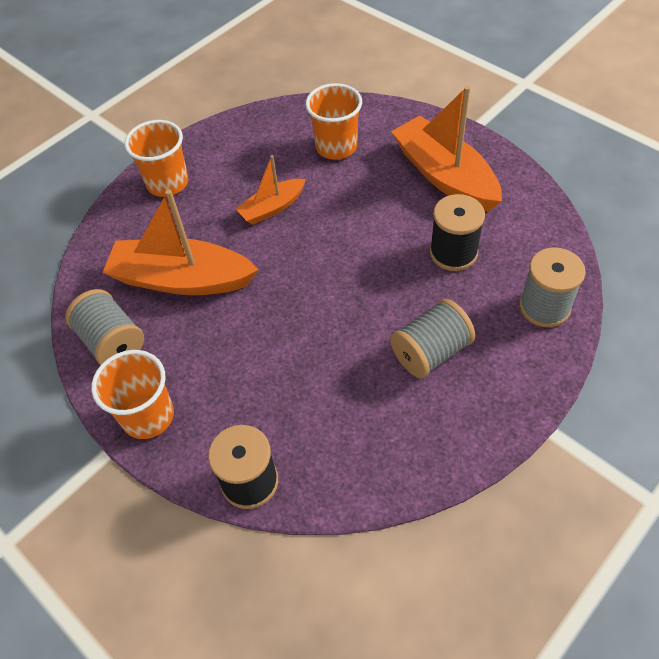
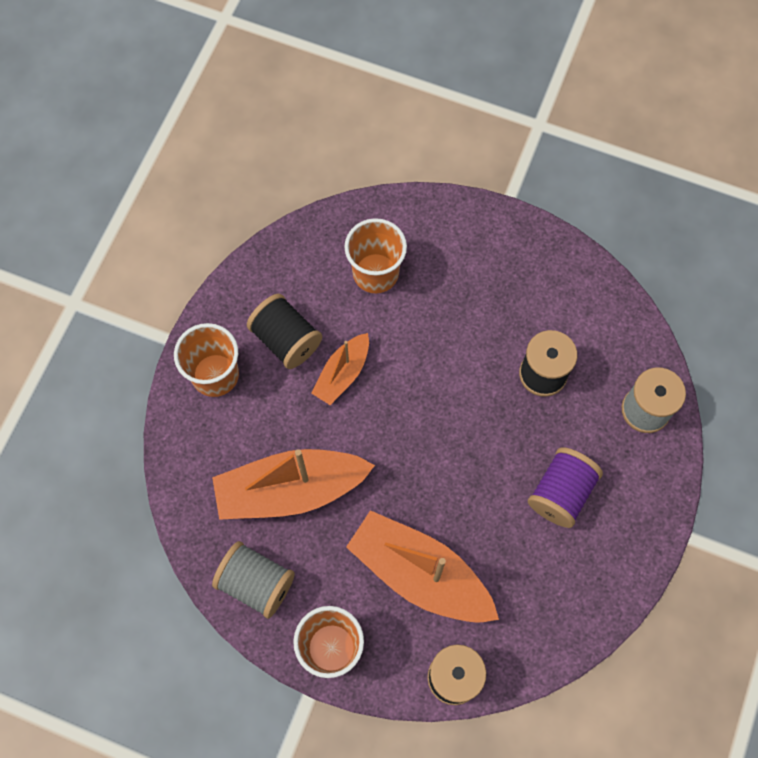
camera: 25 degrees left, 15 degrees up
grey spool [390,299,475,379] -> purple spool [528,447,603,528]
orange boat [391,86,502,212] -> orange boat moved to [346,510,499,623]
none -> black spool [247,294,322,369]

